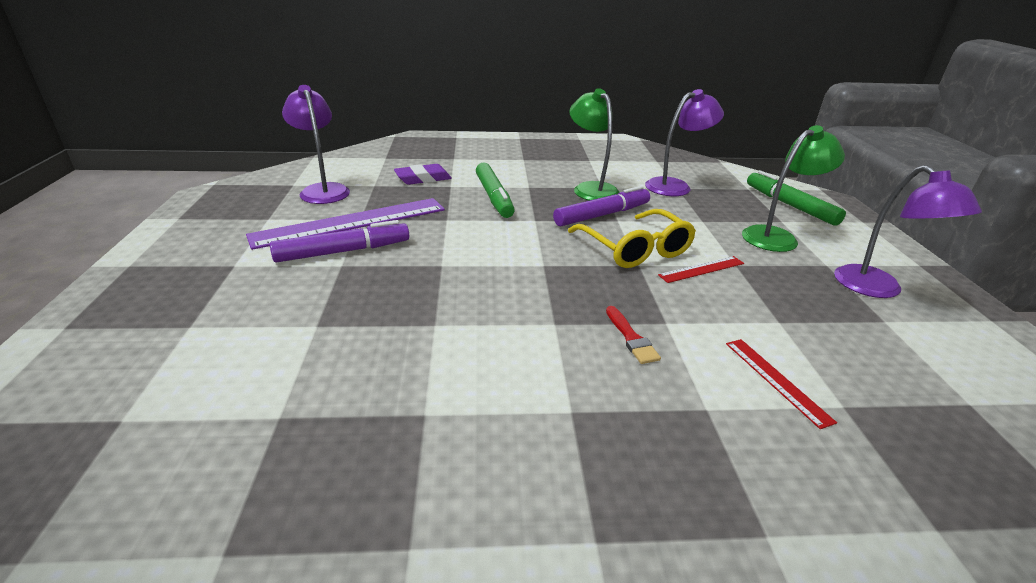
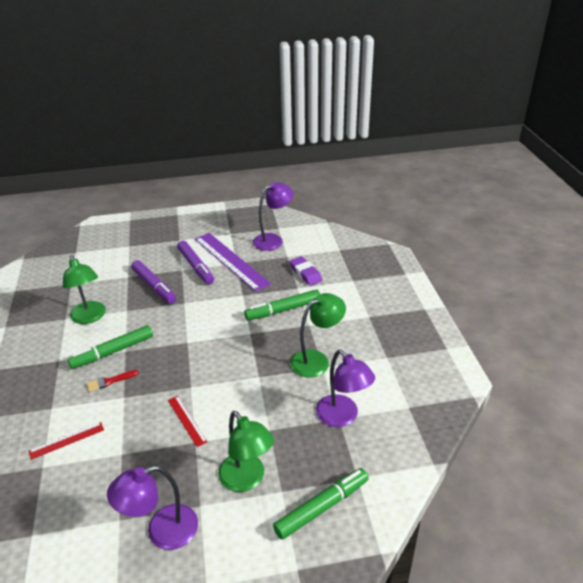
camera: 85 degrees right, 5 degrees up
purple marker [553,186,650,226] -> purple marker moved to [131,260,176,304]
yellow glasses [568,209,696,268] -> none
none -> green lamp [63,255,106,324]
none -> green marker [68,325,153,369]

